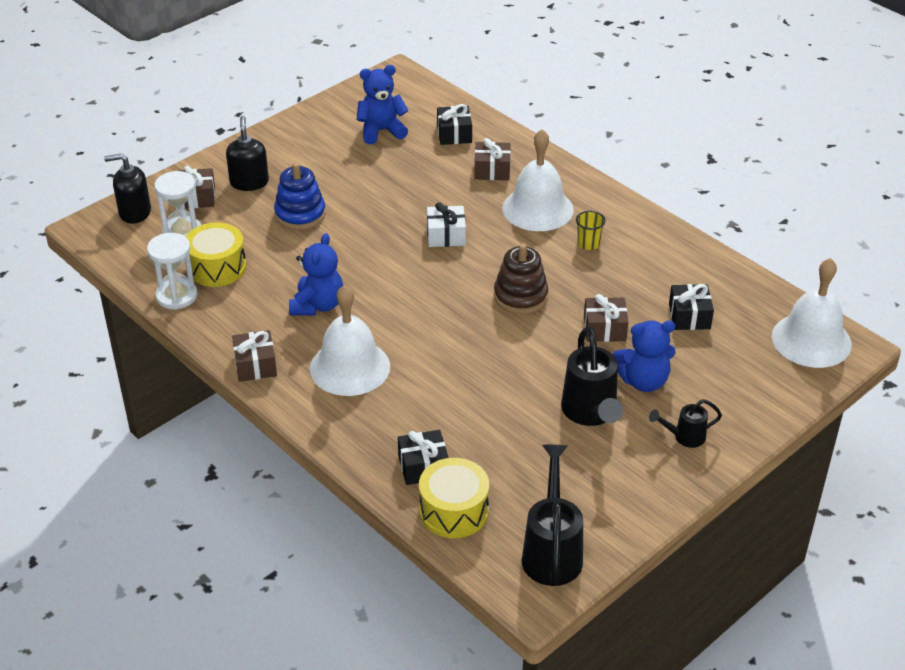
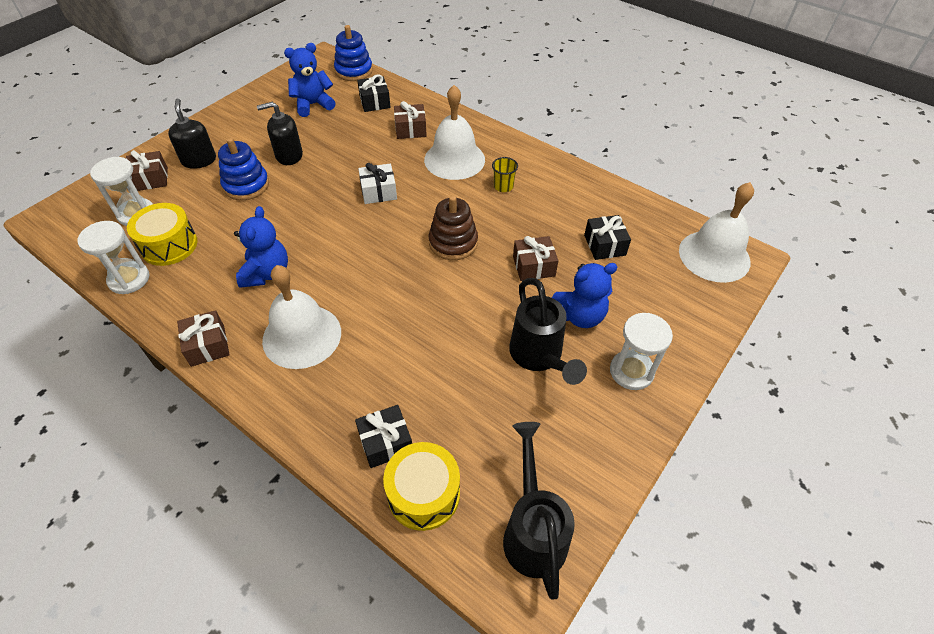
camera: 10 degrees left, 10 degrees up
black soap dispenser [104,154,151,224] -> black soap dispenser moved to [257,102,303,165]
black watering can [649,399,722,448] -> white hourglass [610,313,673,390]
none -> blue stacking toy [334,25,373,81]

